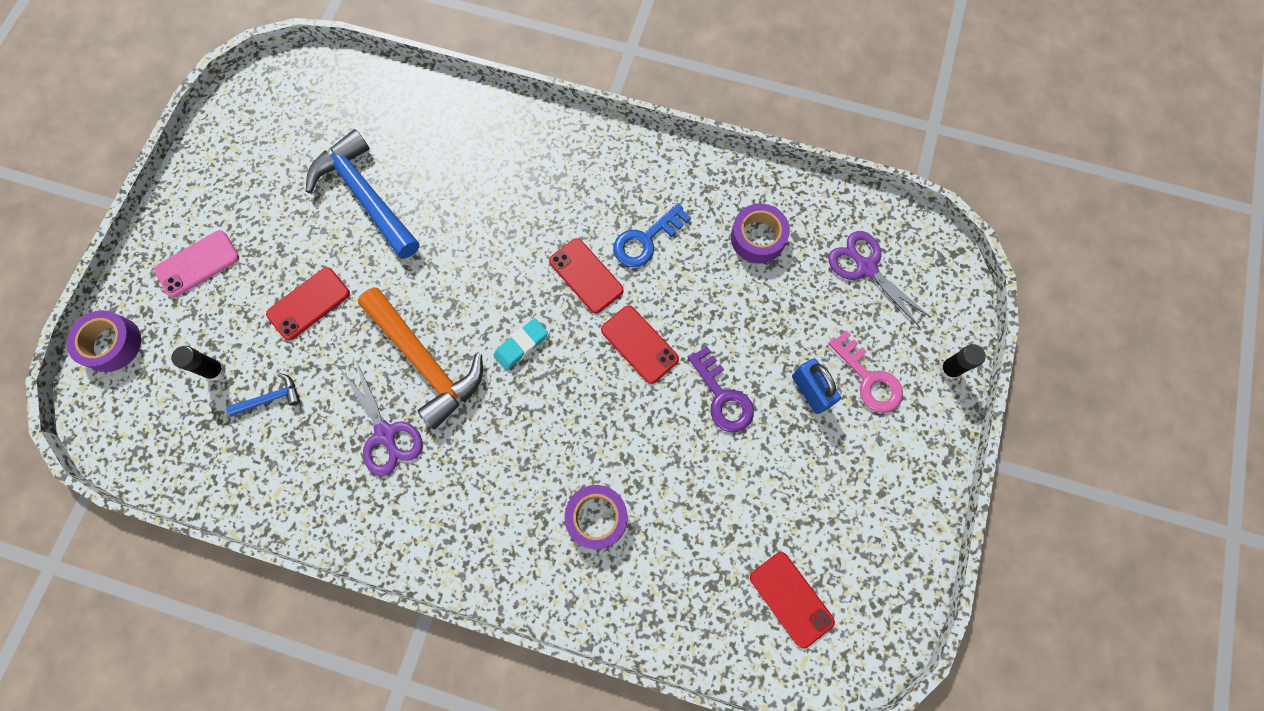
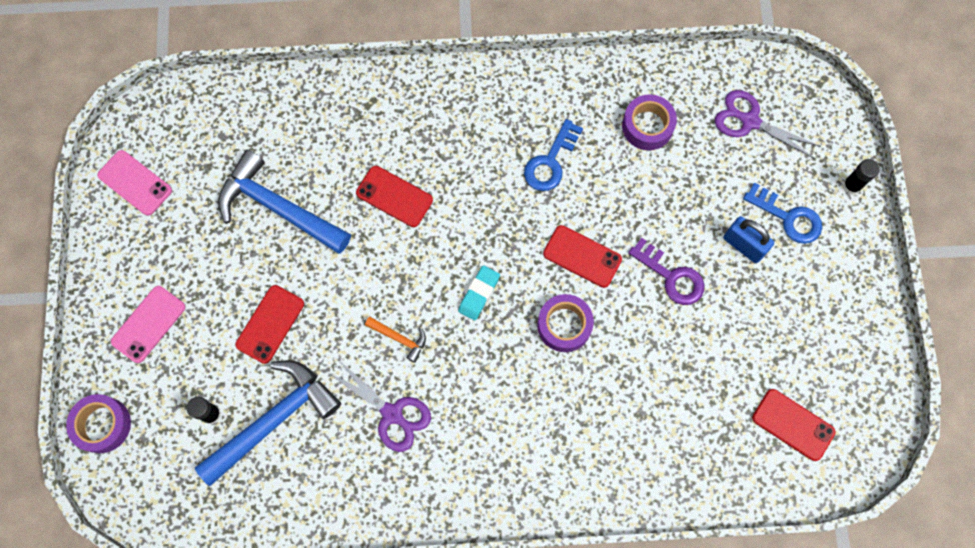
camera: 20 degrees left, 0 degrees up
blue hammer [226,373,300,417] -> blue hammer [194,360,341,486], size x2.28
orange hammer [358,287,483,429] -> orange hammer [365,317,426,363], size x0.44
red phone [549,238,624,313] -> red phone moved to [356,166,433,227]
purple tape [564,485,627,549] -> purple tape moved to [537,294,594,352]
pink key [828,331,903,413] -> blue key [743,183,822,244]
none -> pink phone [97,150,172,216]

